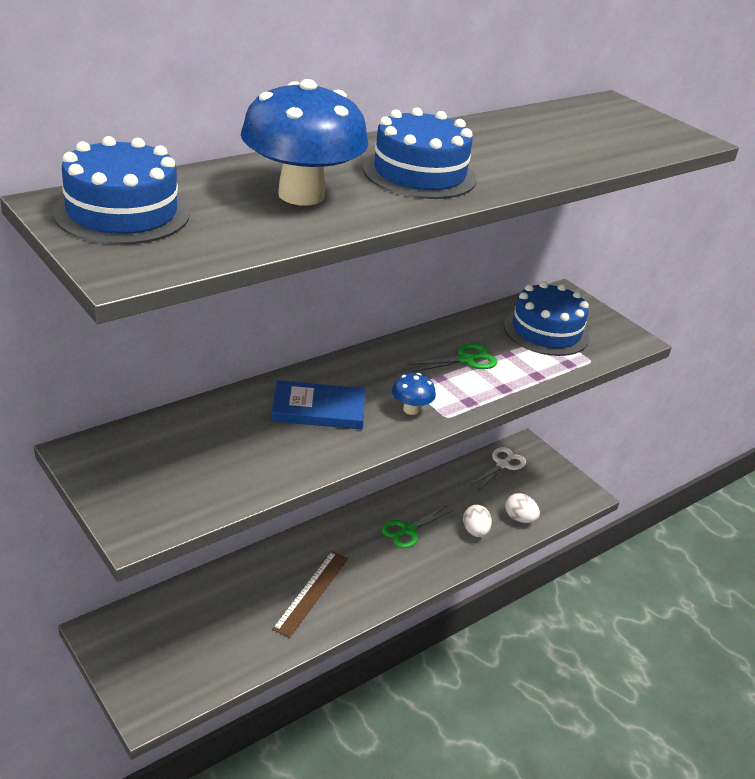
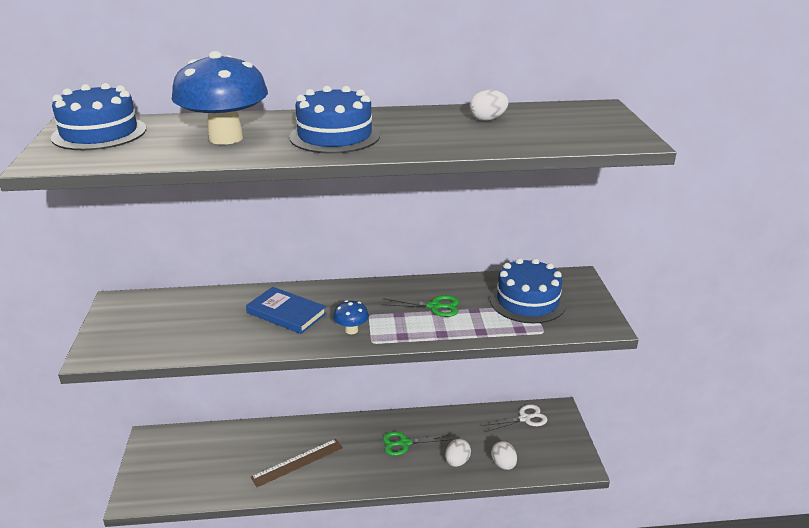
camera: 35 degrees right, 5 degrees down
none -> white egg [470,90,509,121]

